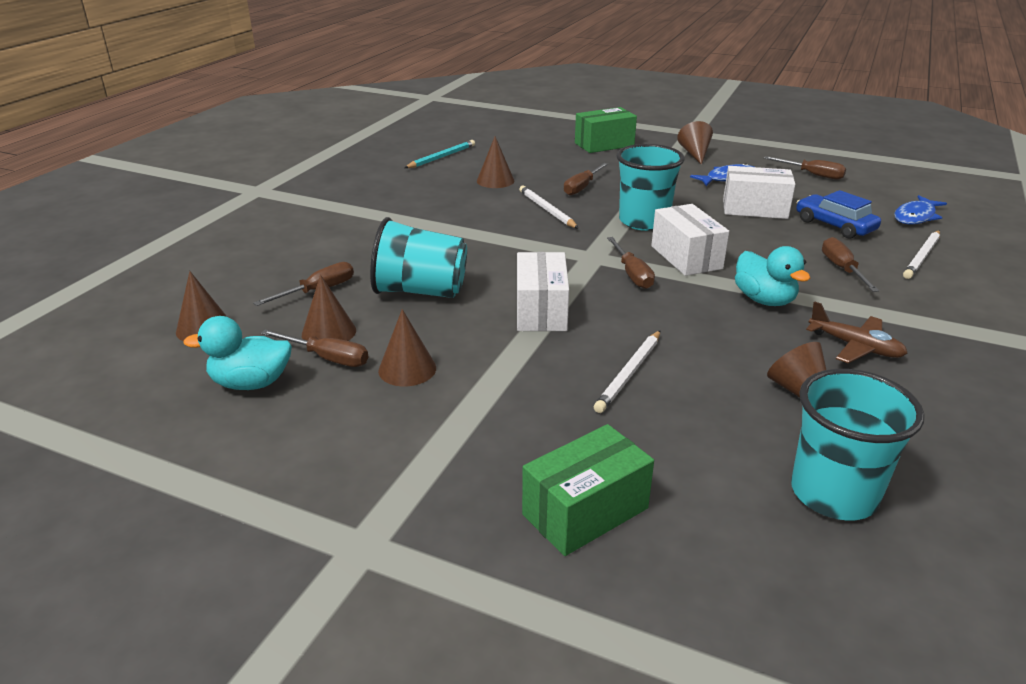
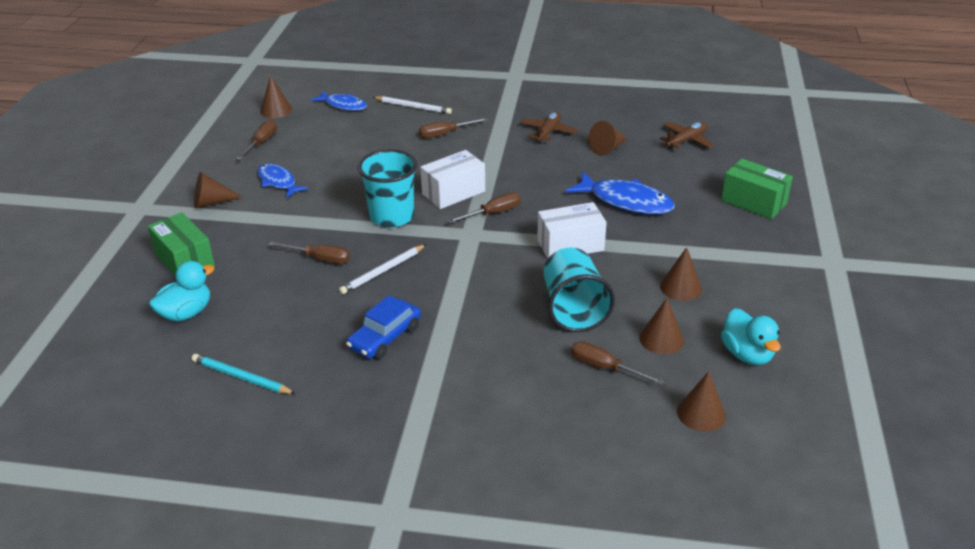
camera: 105 degrees left, 5 degrees up
brown screwdriver [261,329,368,367] -> none
brown cone [477,137,514,188] -> brown cone moved to [260,75,292,118]
white pencil [594,331,660,413] -> blue fish [566,172,675,214]
white box [723,166,795,219] -> none
turquoise duck [735,246,810,306] -> turquoise duck moved to [149,261,215,321]
turquoise cup [791,369,924,520] -> brown plane [660,122,714,149]
blue car [796,190,881,239] -> blue car moved to [346,295,421,359]

